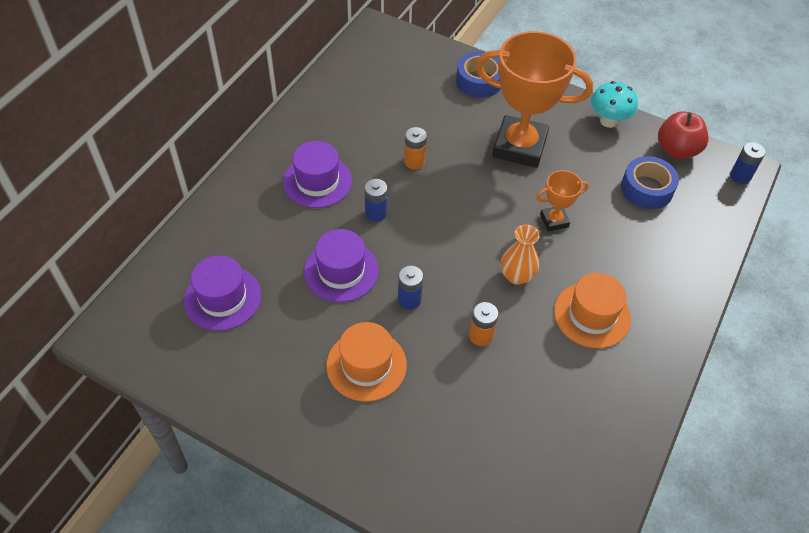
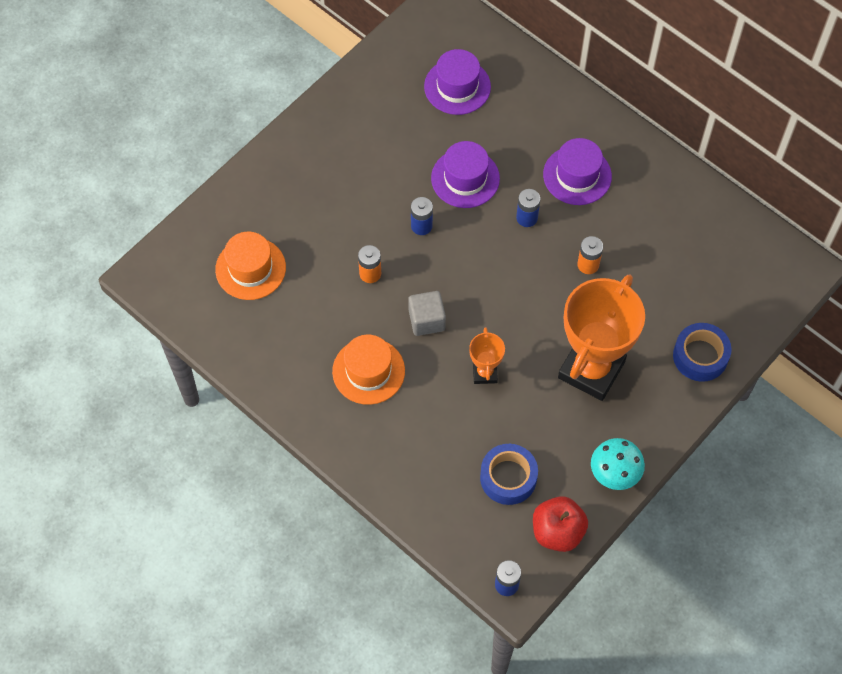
camera: 105 degrees right, 10 degrees up
orange hat [326,322,407,402] -> orange hat moved to [215,232,286,300]
orange vase [501,225,540,285] -> grey cube [408,291,446,336]

